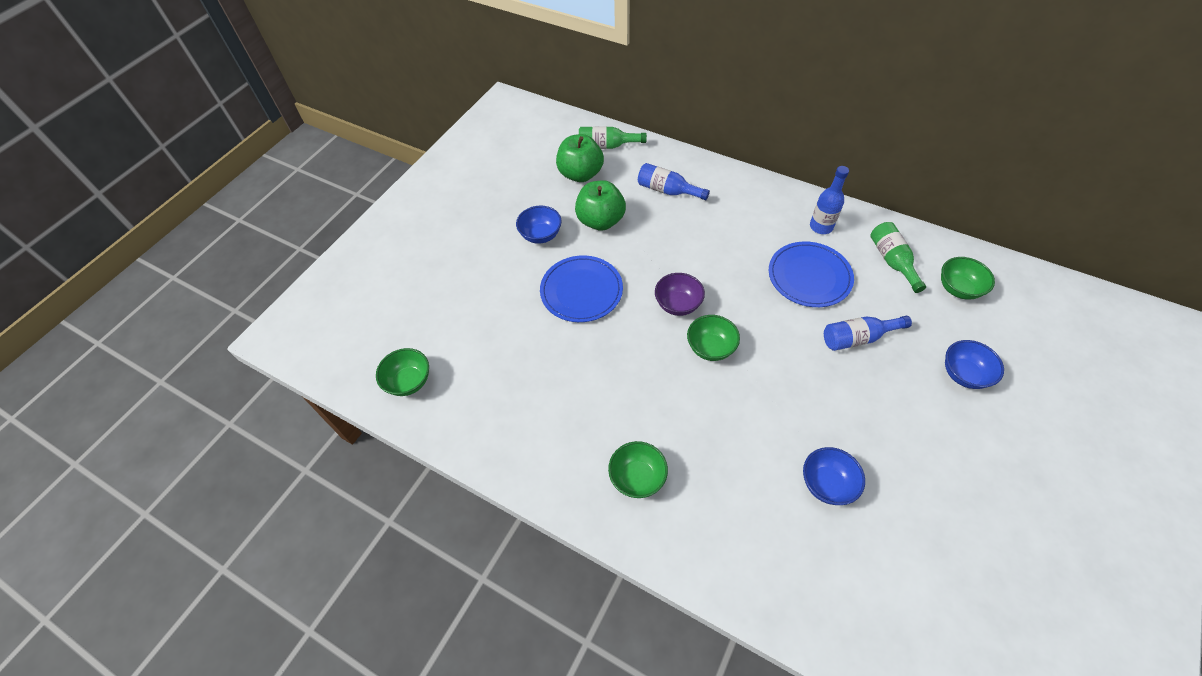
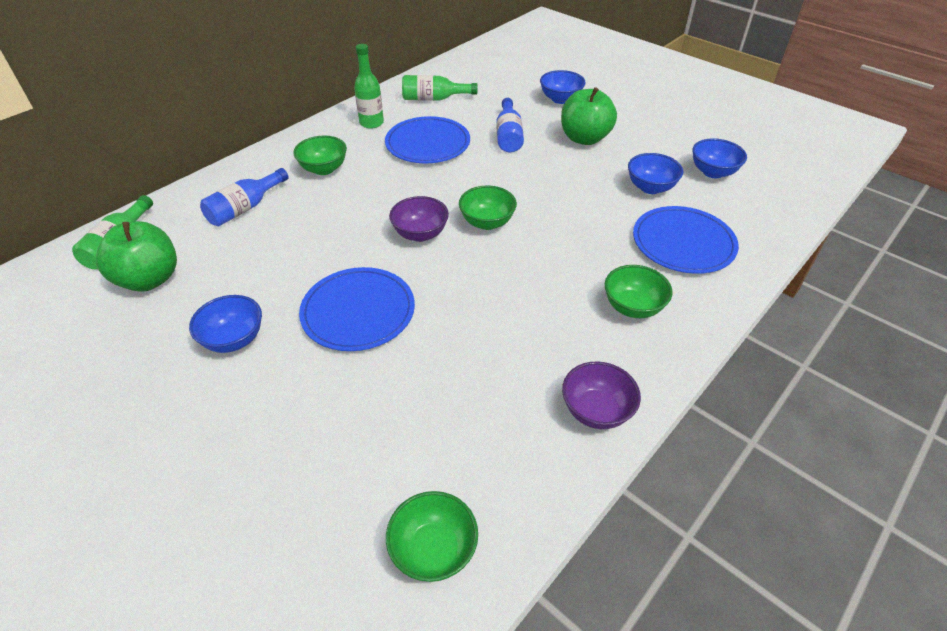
camera: 80 degrees left, 10 degrees down
green apple [575,180,626,231] -> green apple moved to [561,87,617,145]
blue bottle [810,166,849,234] -> green bottle [354,44,384,129]
green bowl [941,257,995,300] -> green bowl moved to [293,135,347,175]
none -> purple bowl [562,362,641,429]
none -> blue plate [633,206,739,274]
none -> blue bowl [692,138,747,178]

